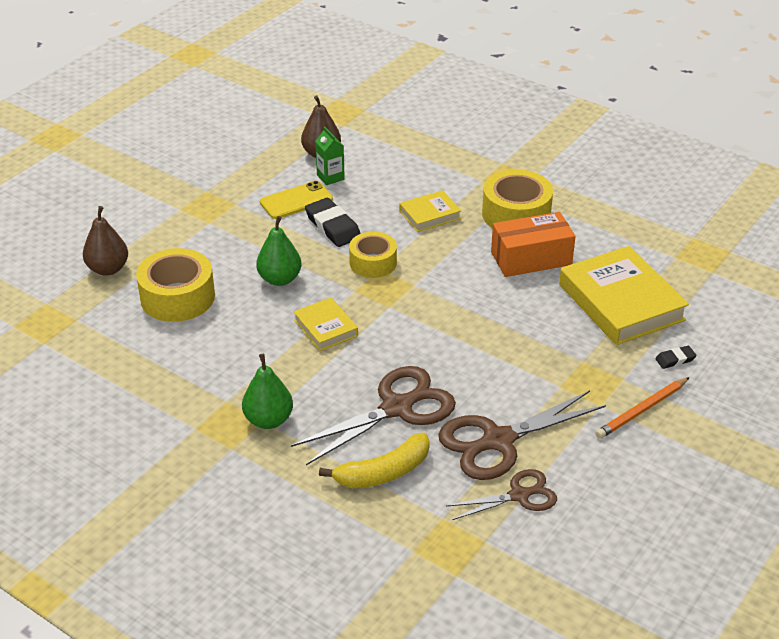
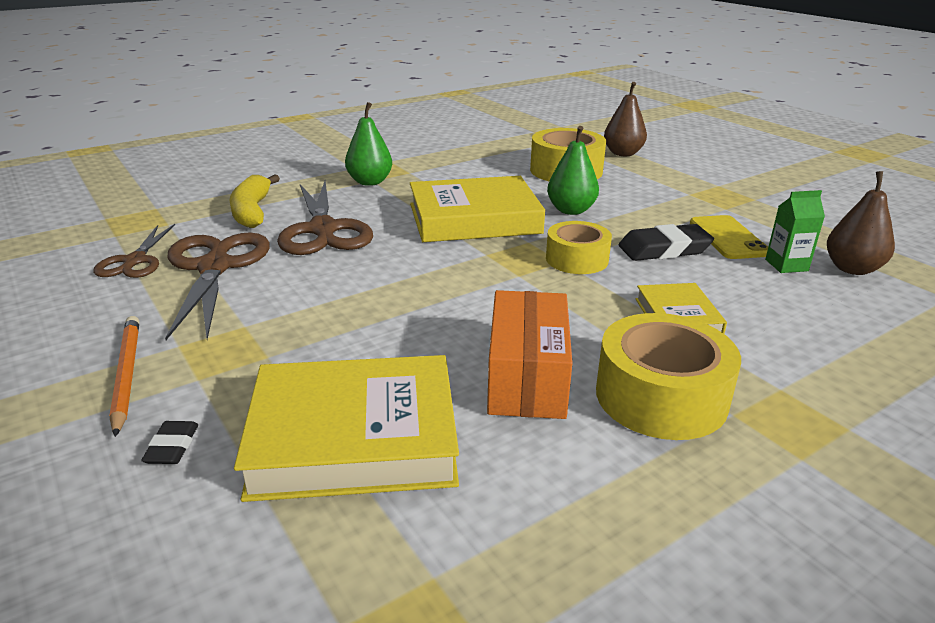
camera: 110 degrees right, 10 degrees down
yellow book [293,297,358,351] -> yellow book [410,176,545,242], size x1.94

